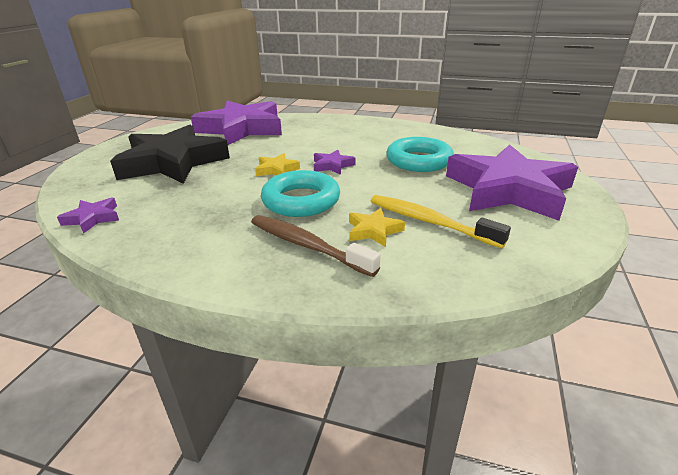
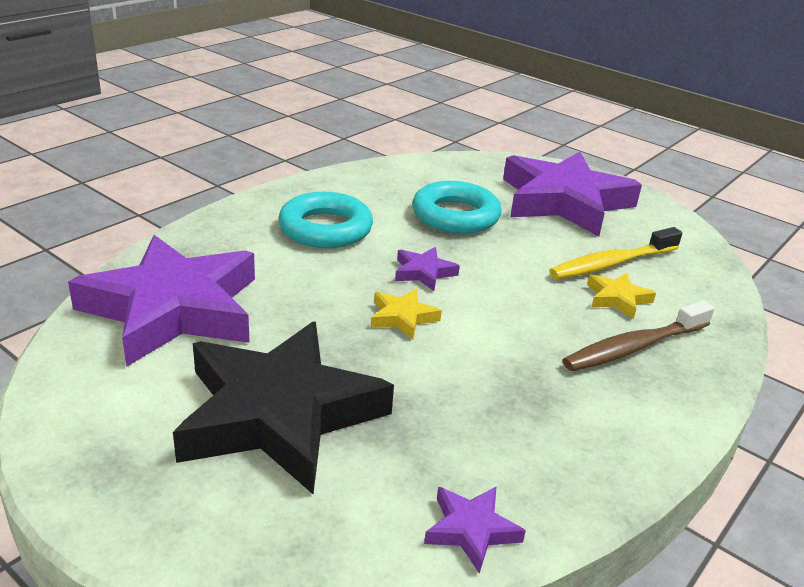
camera: 70 degrees left, 0 degrees up
turquoise ring [261,170,340,217] -> turquoise ring moved to [278,192,373,248]

